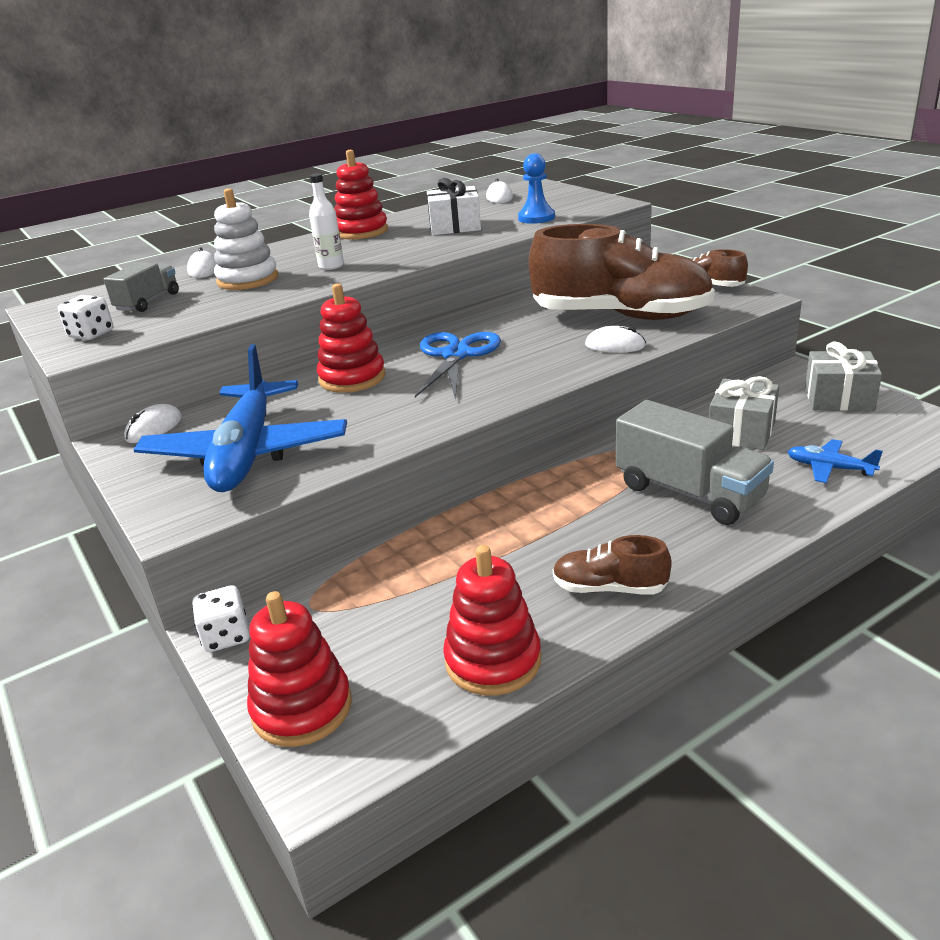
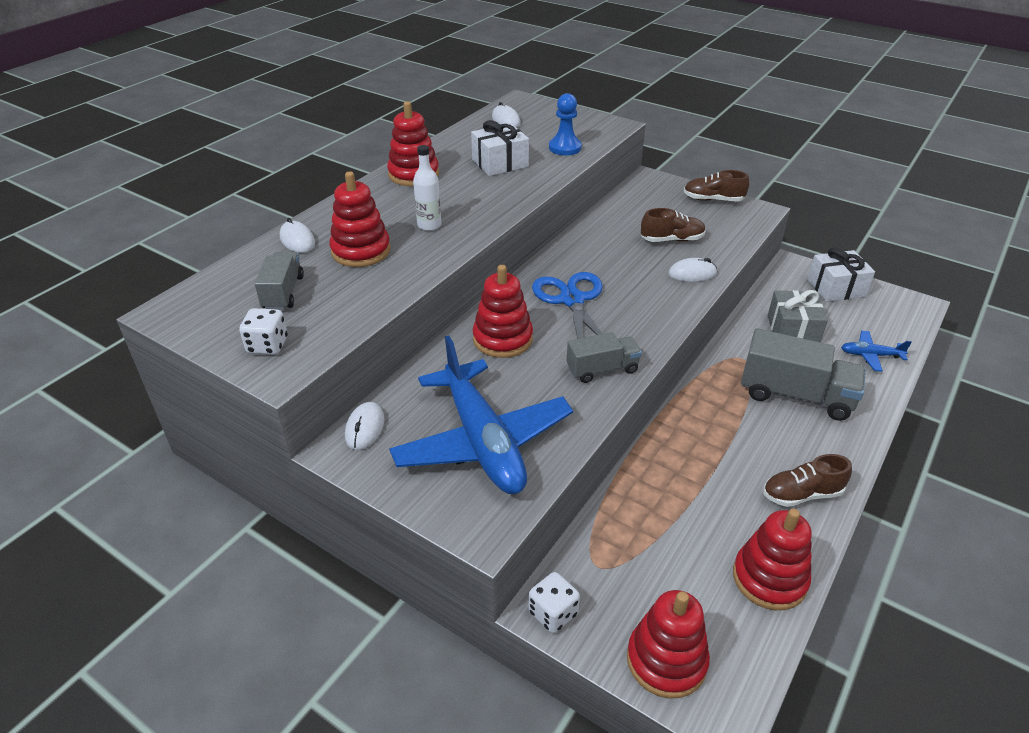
camera: 25 degrees left, 10 degrees up
white stacking toy [214,188,278,290] -> red stacking toy [329,171,391,267]
brown shoe [529,224,715,320] -> brown shoe [641,208,706,242], size x0.45
grey gift [805,342,882,411] -> white gift [807,248,875,302]
none -> grey truck [567,332,642,383]

